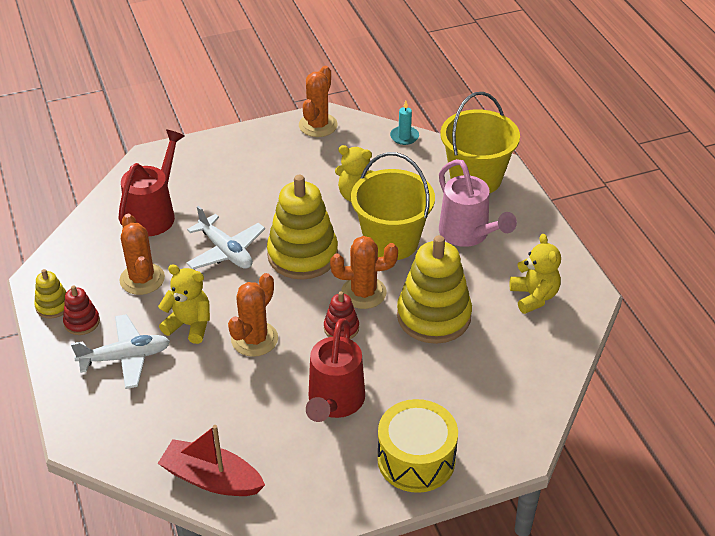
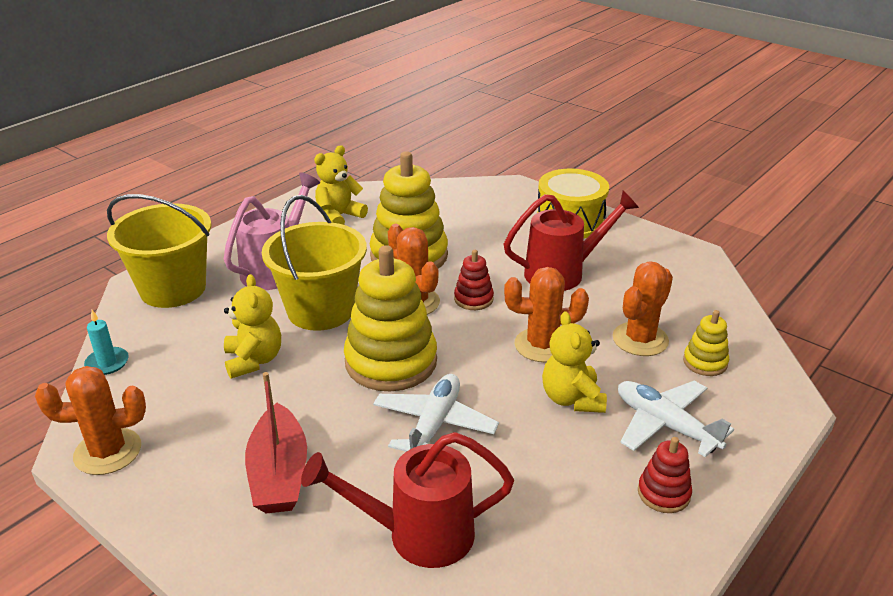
camera: 120 degrees left, 10 degrees down
yellow stacking toy [34,269,66,319] -> yellow stacking toy moved to [683,310,729,376]
orange cactus [120,214,165,295] -> orange cactus moved to [613,261,673,356]
red boat [158,425,265,496] -> red boat moved to [245,372,307,514]

